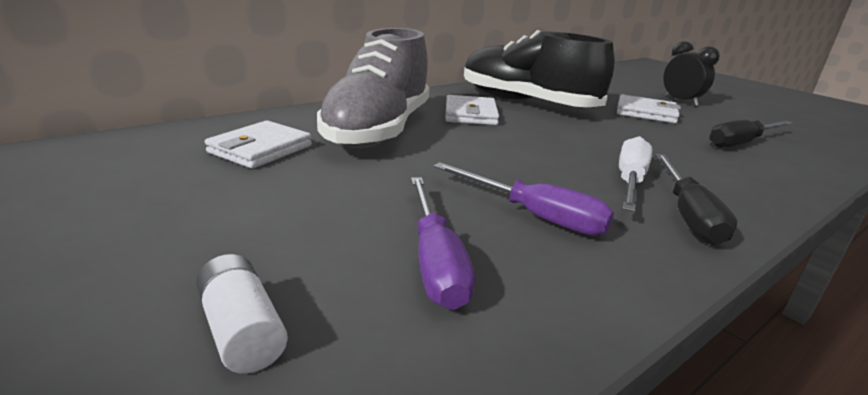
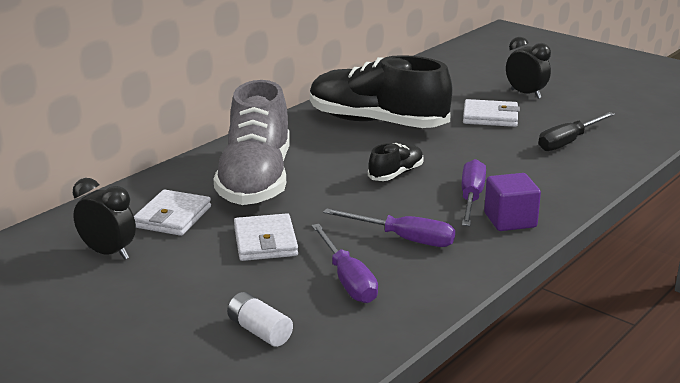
camera: 10 degrees left, 0 degrees up
white wallet [445,95,499,125] -> white wallet moved to [234,213,298,261]
white screwdriver [619,136,652,212] -> purple screwdriver [462,159,486,226]
black screwdriver [656,154,738,245] -> purple cube [484,173,541,231]
none -> black clock [73,178,136,260]
none -> black shoe [368,143,424,181]

